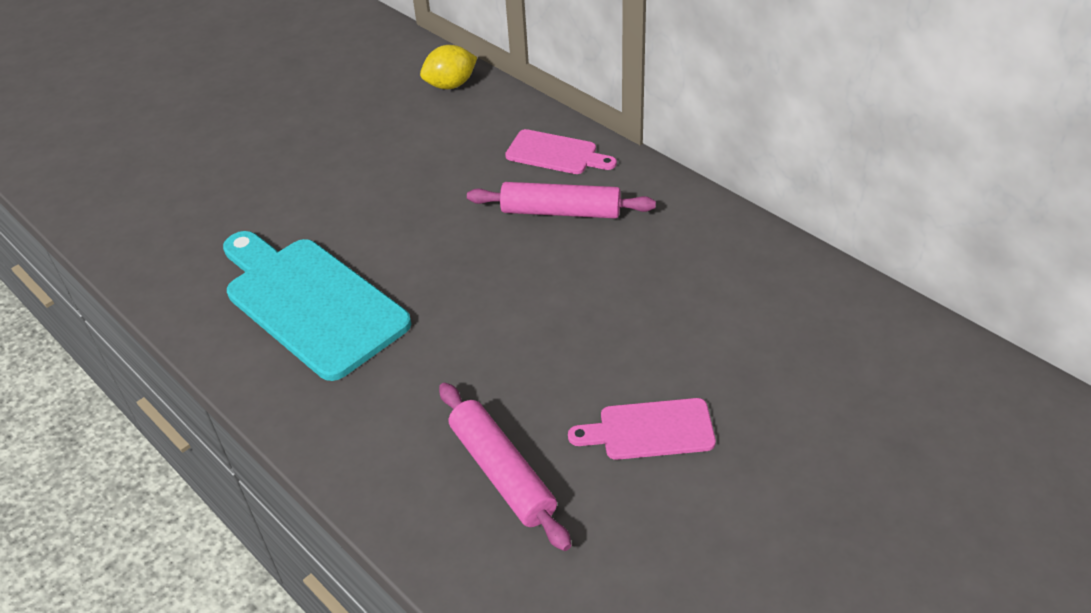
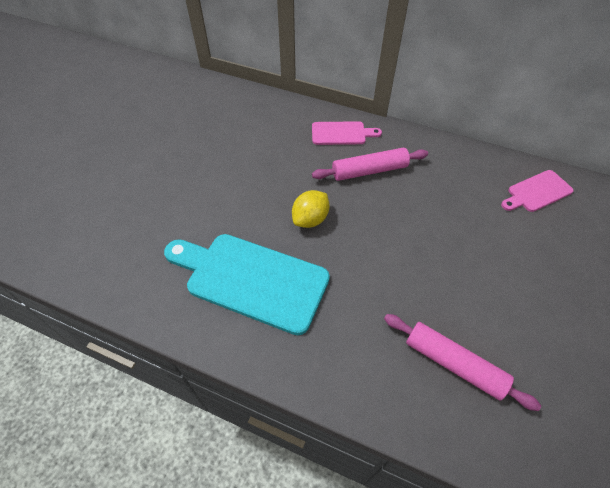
camera: 25 degrees left, 10 degrees up
yellow lemon [420,45,478,89] -> yellow lemon moved to [292,190,329,228]
pink cutting board [568,398,716,460] -> pink cutting board moved to [501,170,574,212]

